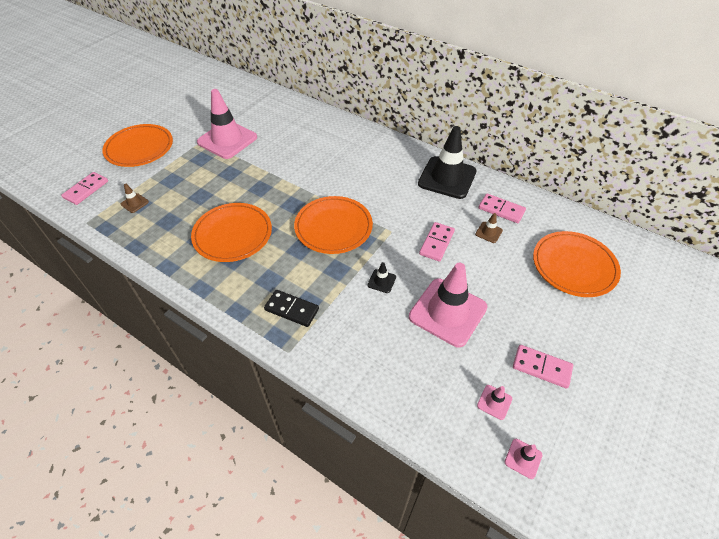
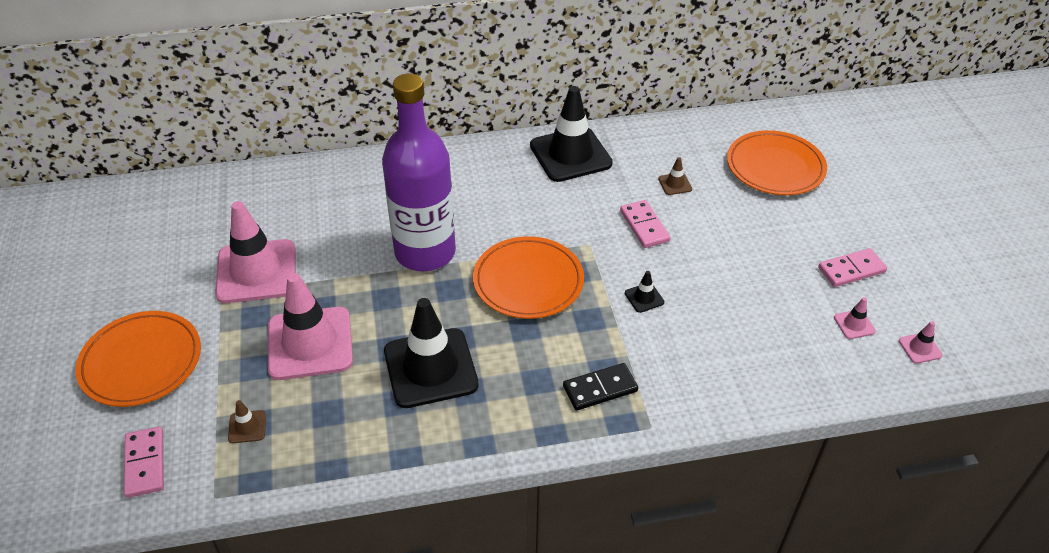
camera: 45 degrees left, 5 degrees down
orange plate [191,203,272,262] -> black traffic cone [384,298,479,408]
pink traffic cone [409,263,487,347] -> pink traffic cone moved to [268,273,353,380]
pink domino [479,194,526,223] -> none
none -> purple bottle [382,74,456,271]

